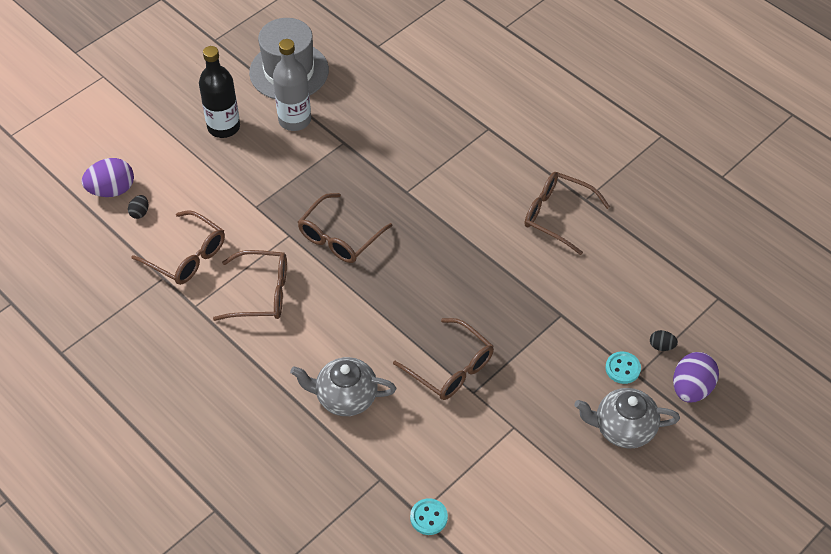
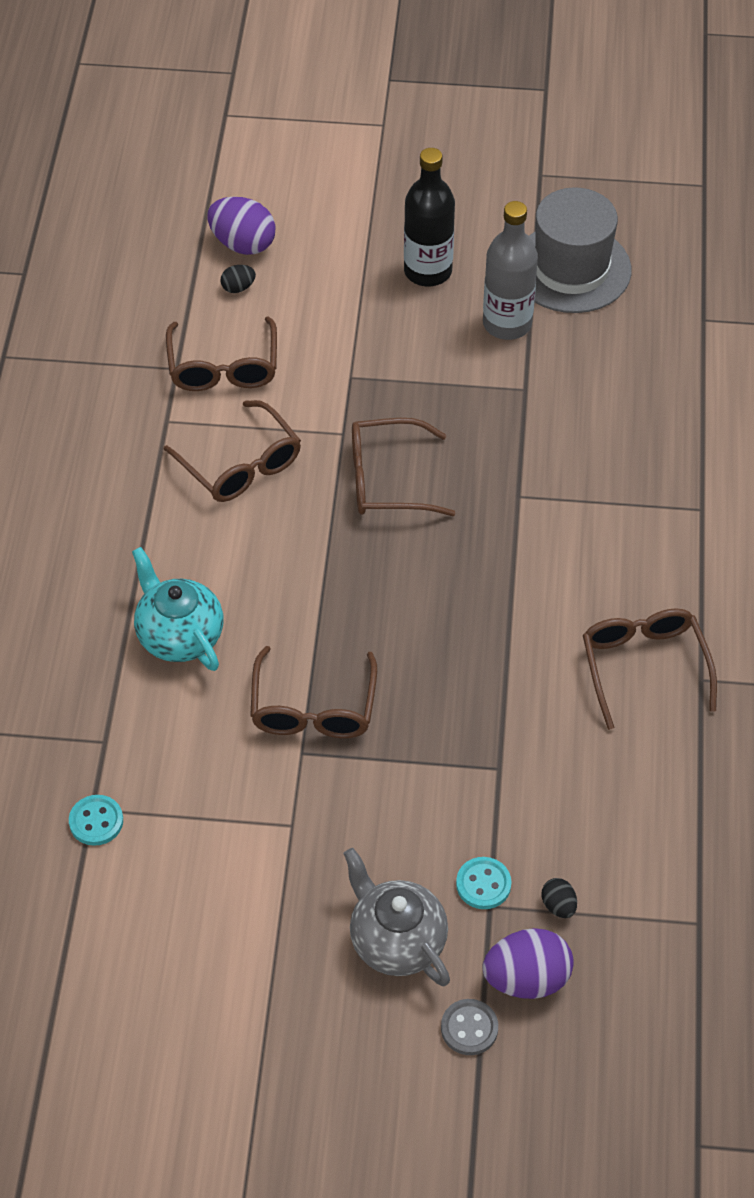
camera: 50 degrees right, 0 degrees up
grey teapot [290,357,396,416] -> turquoise teapot [132,547,223,671]
none -> grey button [441,999,498,1055]

